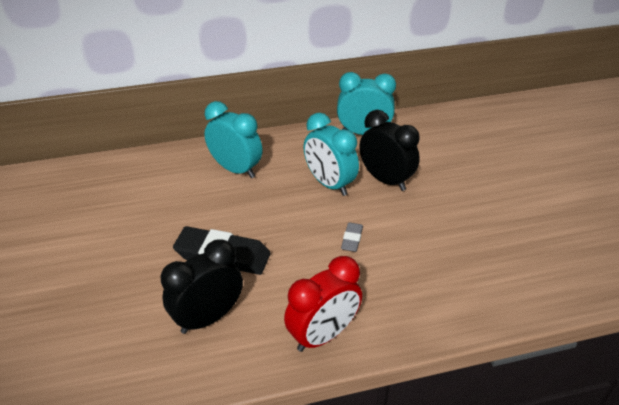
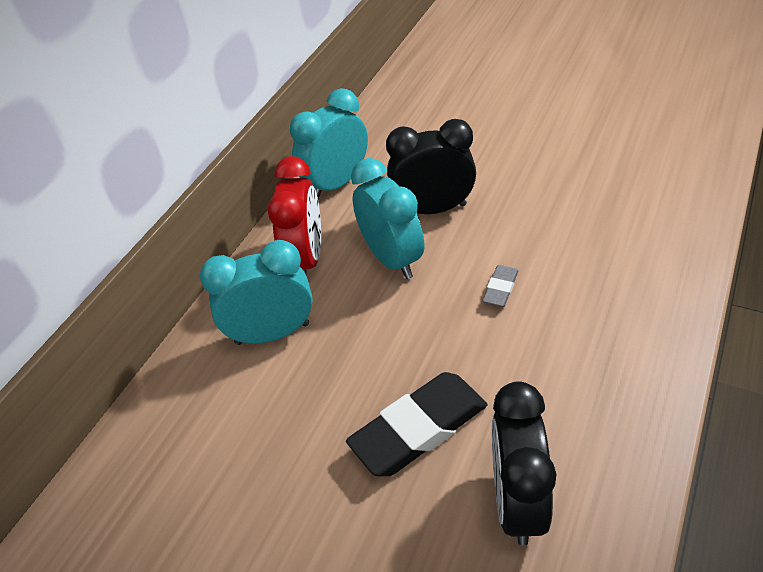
camera: 45 degrees left, 5 degrees up
red clock [284,256,362,352] -> red clock moved to [267,156,321,276]
turquoise clock [303,113,359,196] -> turquoise clock turned 120 degrees counterclockwise [351,158,424,279]
grey eraser [341,222,363,252] -> grey eraser turned 60 degrees clockwise [483,265,519,307]

